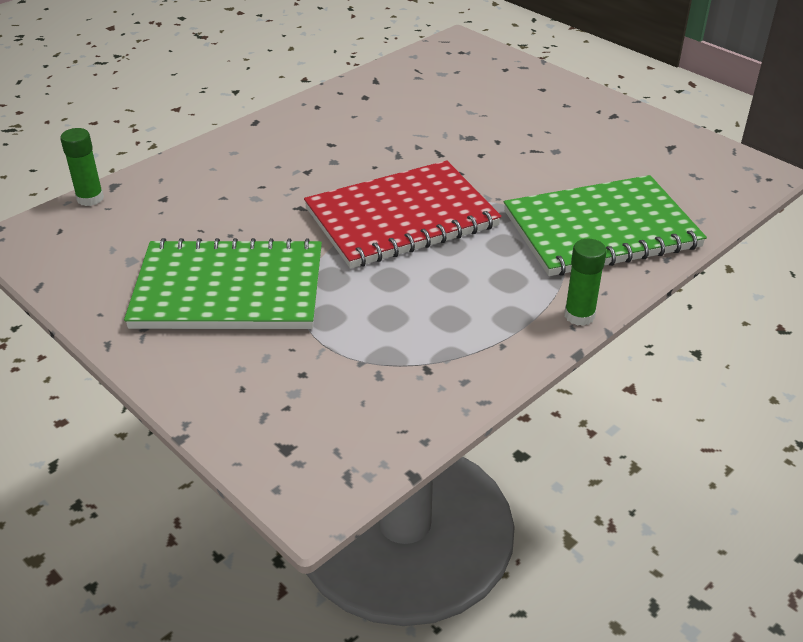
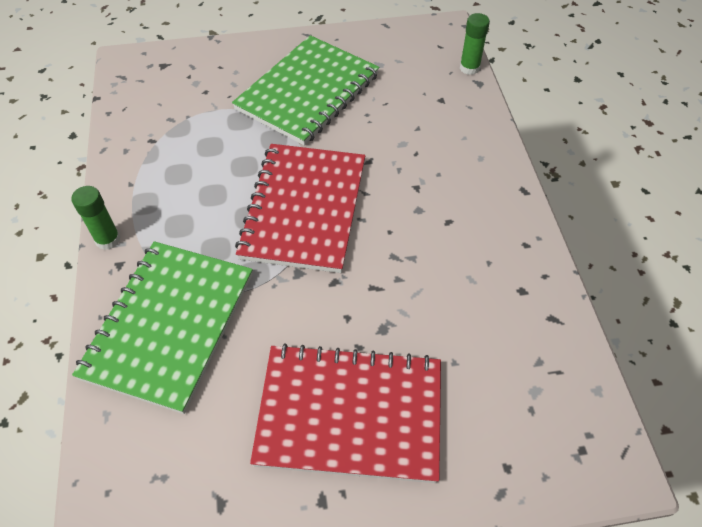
camera: 125 degrees right, 15 degrees up
none -> red notebook [250,343,441,483]

